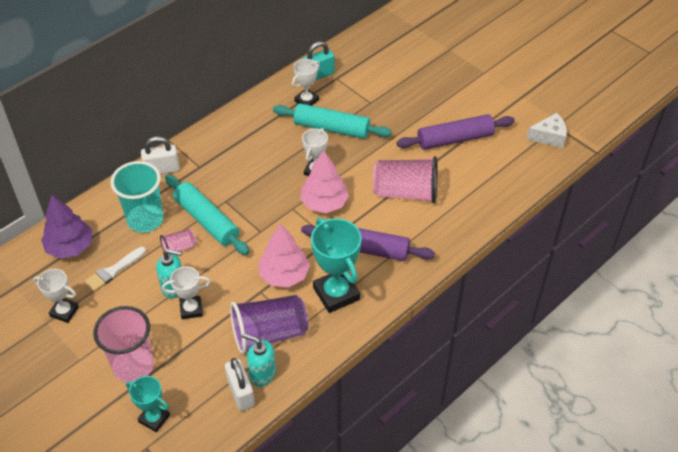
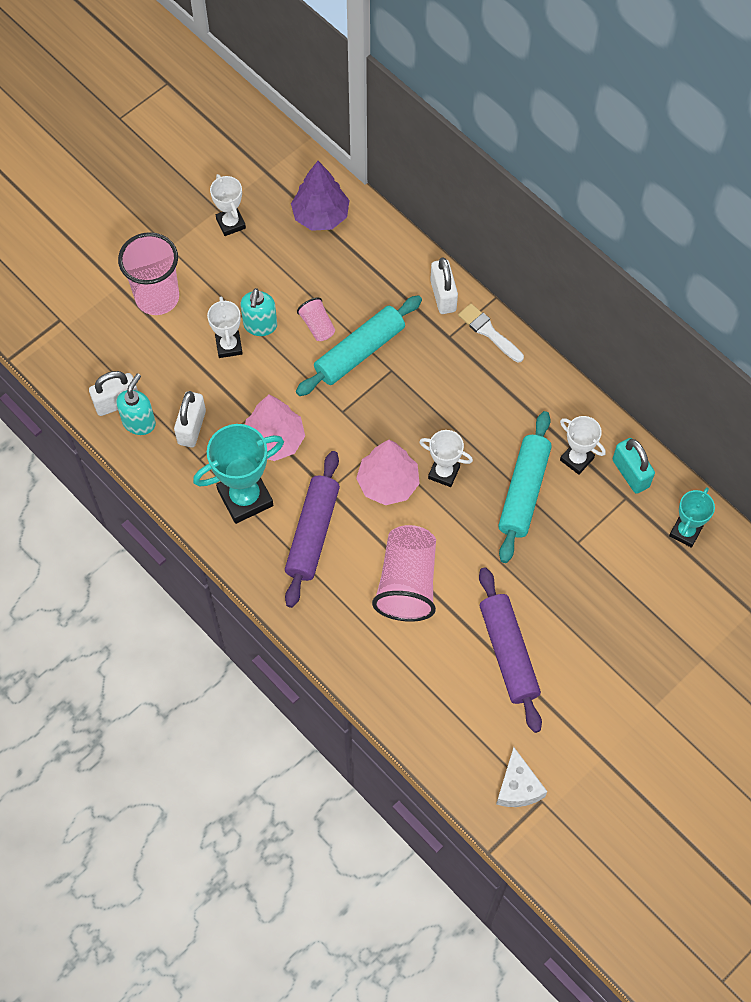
camera: 90 degrees right, 15 degrees up
white trophy [33,269,79,323] -> white trophy turned 45 degrees counterclockwise [210,174,246,236]
white brush [84,247,146,292] -> white brush moved to [458,303,524,362]
turquoise cup [111,161,164,232] -> none
turquoise trophy [126,376,170,432] -> turquoise trophy moved to [669,487,715,548]
purple cup [230,295,308,354] -> white padlock [174,391,206,447]

